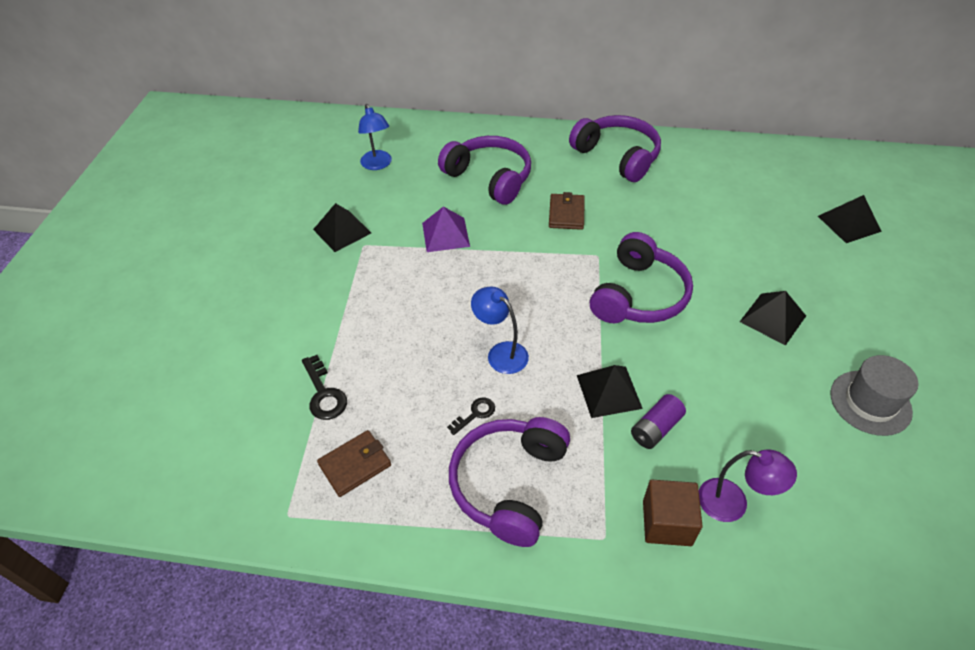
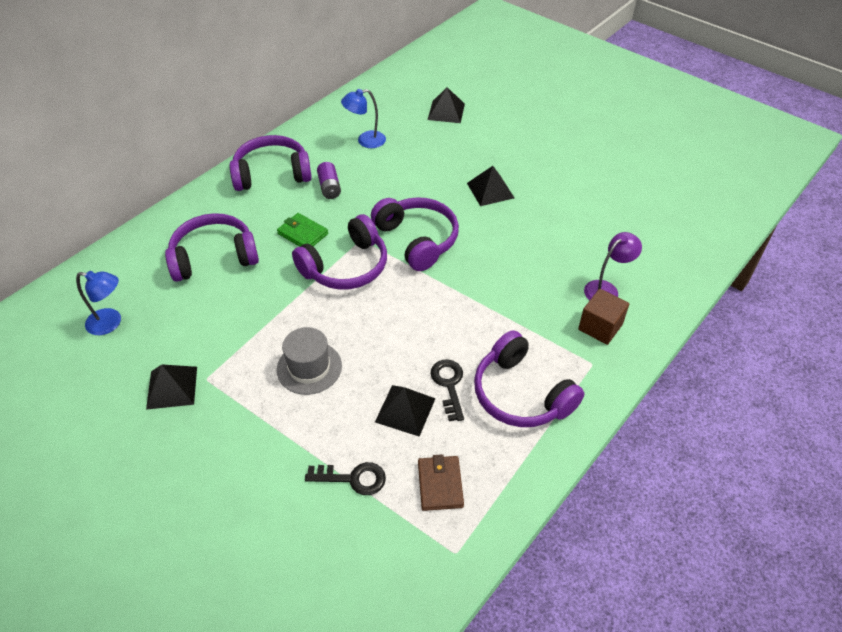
camera: 60 degrees left, 0 degrees up
purple pyramid [422,207,470,252] -> none
black key [447,397,495,435] -> black key [430,359,464,421], size x1.56
blue lamp [471,286,529,374] -> blue lamp moved to [341,89,386,148]
brown wallet [549,192,585,230] -> green wallet [277,213,328,247]
black pyramid [577,365,643,418] -> black pyramid moved to [375,385,436,437]
purple battery [631,394,686,449] -> purple battery moved to [317,162,341,199]
grey hat [831,355,919,436] -> grey hat moved to [277,327,342,395]
none -> purple headphones [292,214,387,290]

